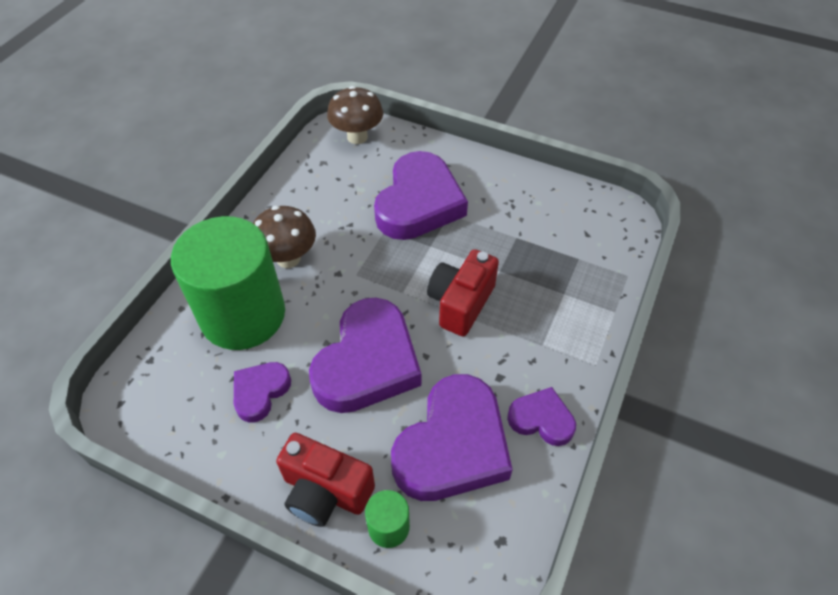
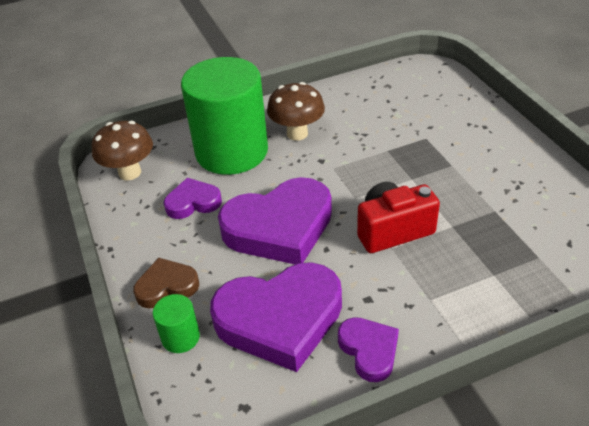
camera: 45 degrees right, 10 degrees down
red camera [276,433,375,527] -> brown heart [133,258,199,309]
brown mushroom [327,86,383,144] -> brown mushroom moved to [92,121,153,180]
purple heart [374,151,468,240] -> none

